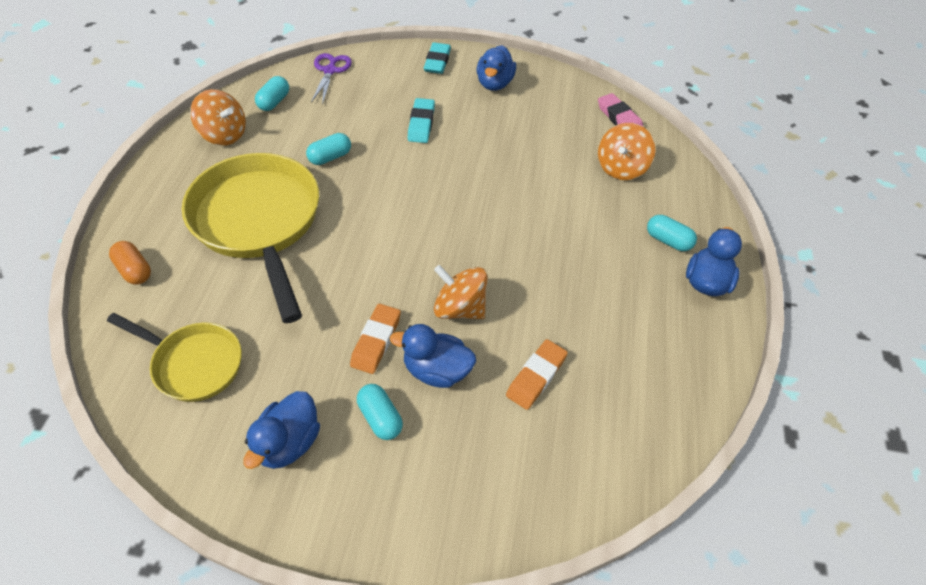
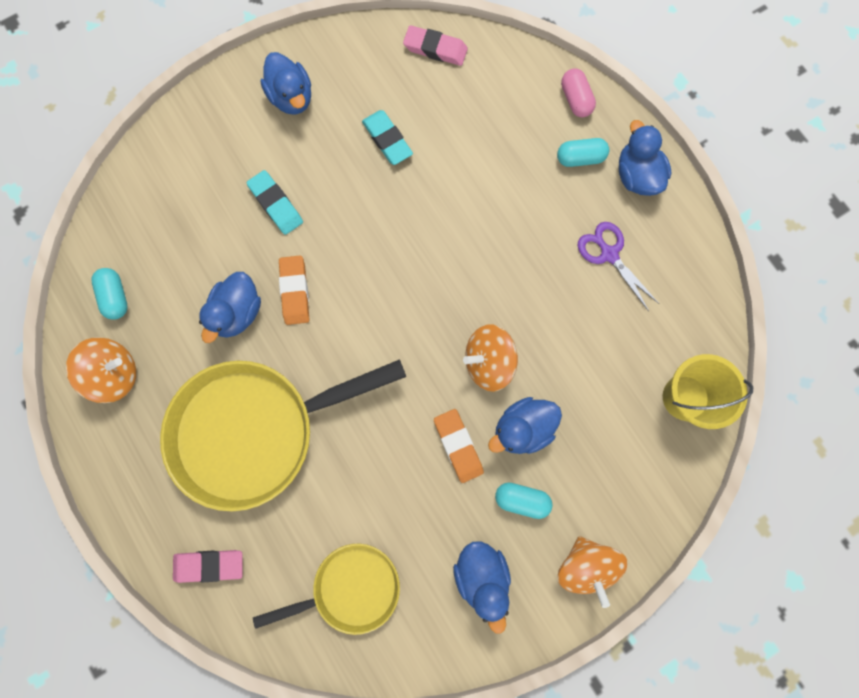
camera: 40 degrees left, 25 degrees up
orange capsule [109,241,151,285] -> pink eraser [173,550,242,583]
yellow pan [182,153,319,323] -> yellow pan turned 45 degrees counterclockwise [160,359,406,512]
turquoise capsule [306,133,351,165] -> blue duck [199,272,261,343]
purple scissors [311,53,352,105] -> purple scissors moved to [578,222,659,311]
turquoise eraser [424,42,451,74] -> turquoise eraser moved to [362,110,413,165]
orange eraser [506,339,568,410] -> orange eraser moved to [279,256,309,325]
orange spinning top [598,123,656,180] -> orange spinning top moved to [558,536,627,608]
none -> pink capsule [561,68,596,117]
none -> yellow bucket [663,354,753,429]

